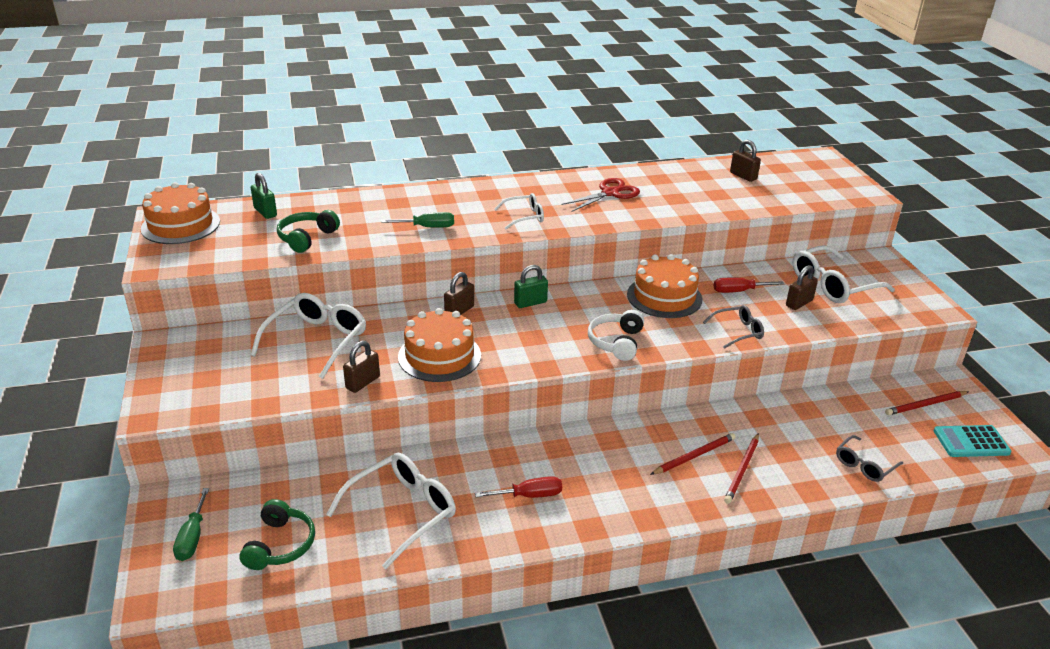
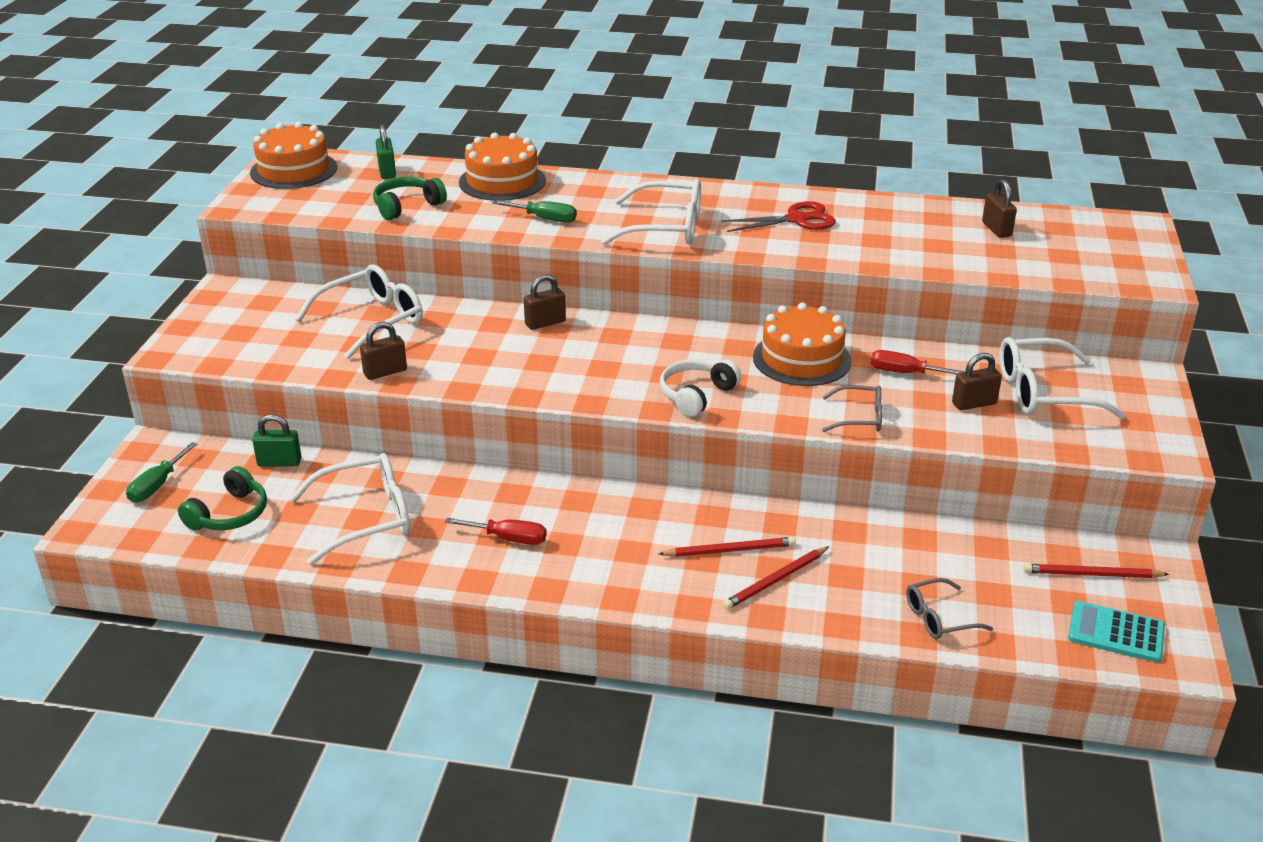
camera: 25 degrees right, 0 degrees up
orange cake [398,308,481,382] -> orange cake moved to [459,132,546,201]
white glasses [494,193,544,229] -> white glasses [601,179,701,245], size x1.76
green padlock [514,265,548,308] -> green padlock moved to [252,414,302,466]

